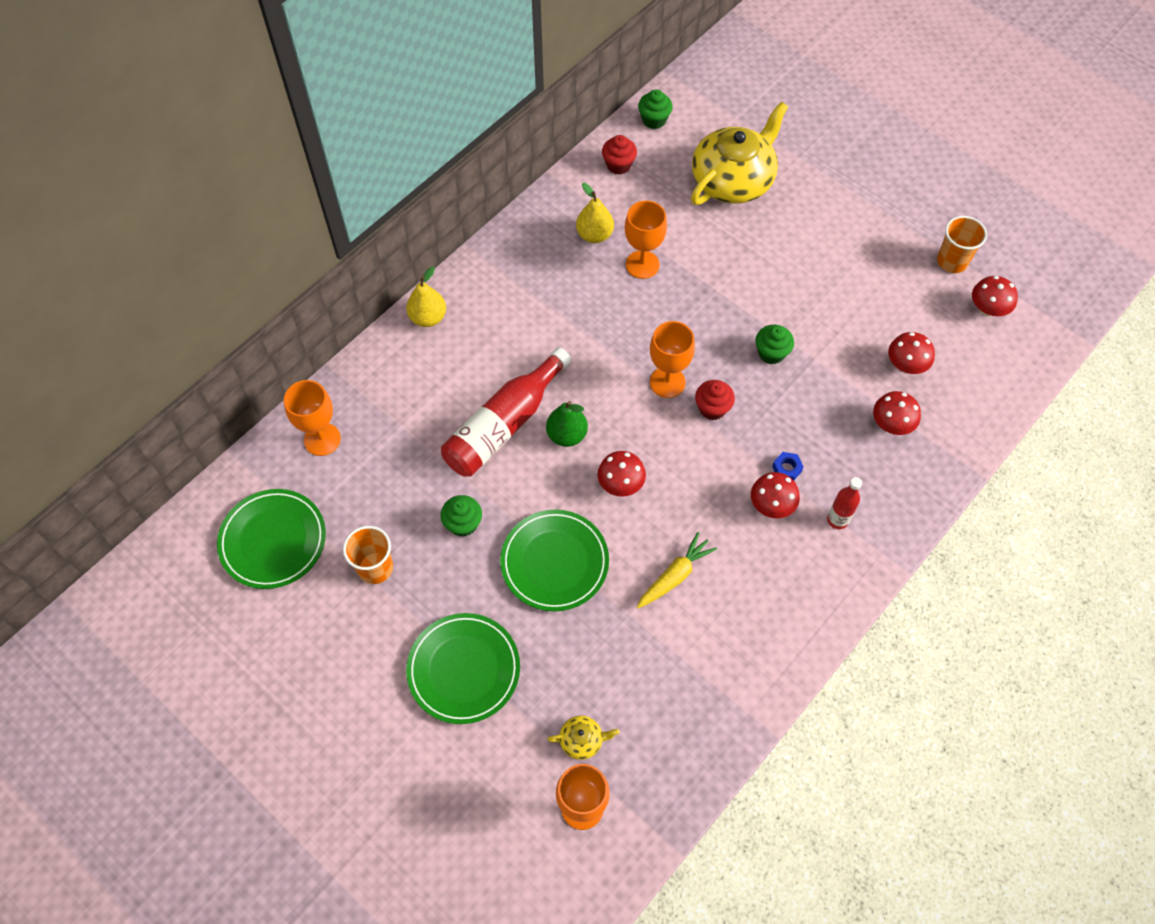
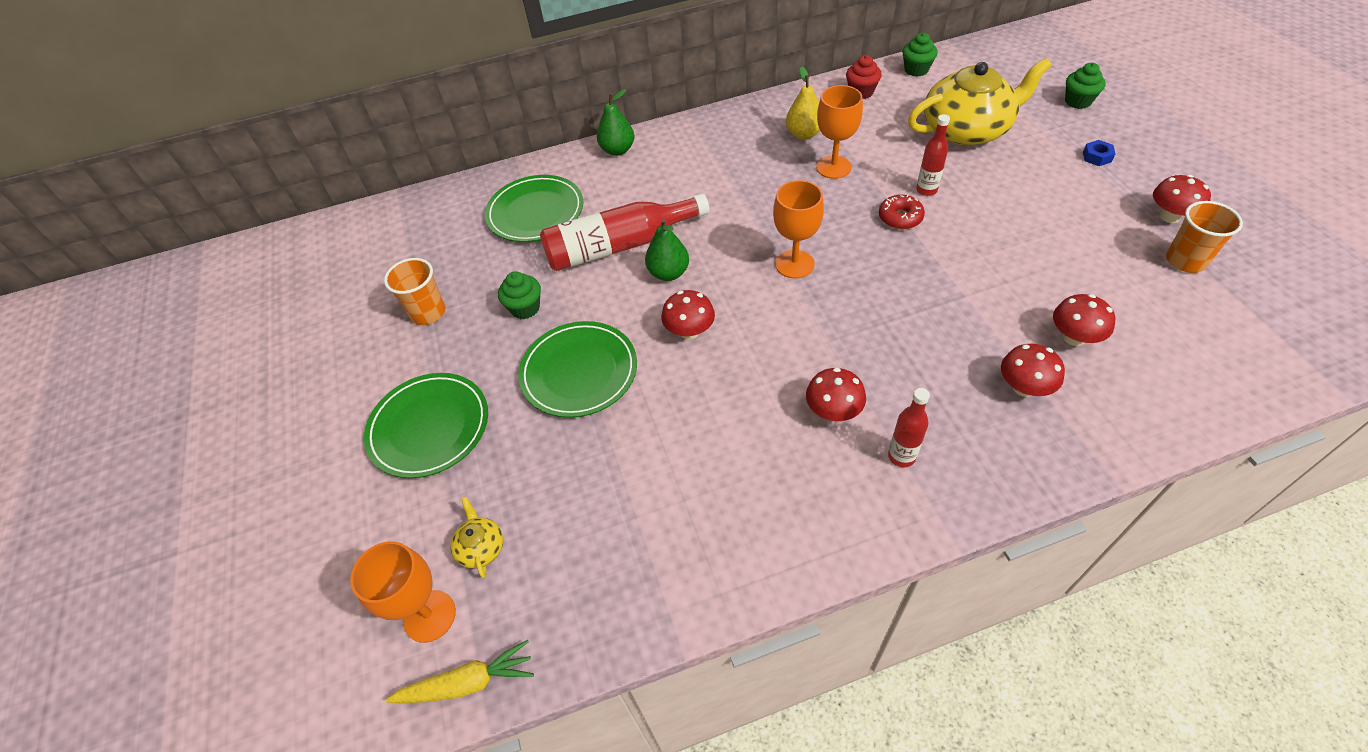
camera: 35 degrees right, 10 degrees down
green plate [217,489,326,589] -> green plate moved to [485,175,583,242]
orange goblet [284,380,341,456] -> none
yellow pear [406,267,446,327] -> green pear [597,89,634,156]
yellow teapot [548,716,620,760] -> yellow teapot turned 135 degrees counterclockwise [450,497,503,578]
yellow carrot [637,532,717,608] -> yellow carrot moved to [385,640,534,703]
red cupcake [695,380,735,420] -> none
green cupcake [755,325,794,364] -> green cupcake moved to [1065,63,1106,109]
blue nut [772,452,804,480] -> blue nut moved to [1083,140,1115,166]
red mushroom [972,276,1018,317] -> red mushroom moved to [1153,175,1211,223]
none -> red donut [879,194,925,229]
none -> red bottle [916,114,950,196]

